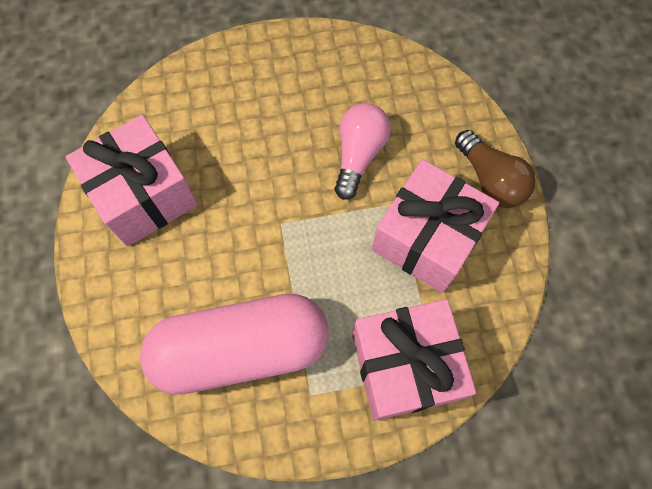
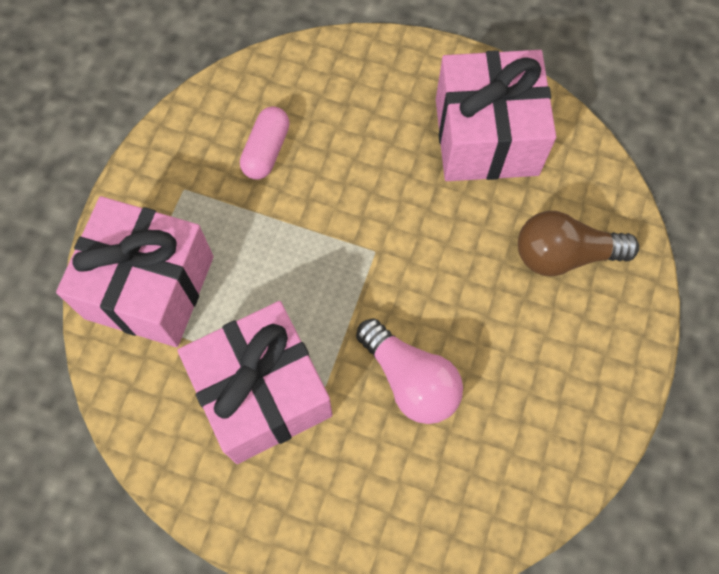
camera: 120 degrees right, 0 degrees up
pink capsule [140,294,329,395] -> pink capsule [240,106,290,180], size x0.41
brown light bulb [455,130,536,208] -> brown light bulb moved to [518,211,639,276]

